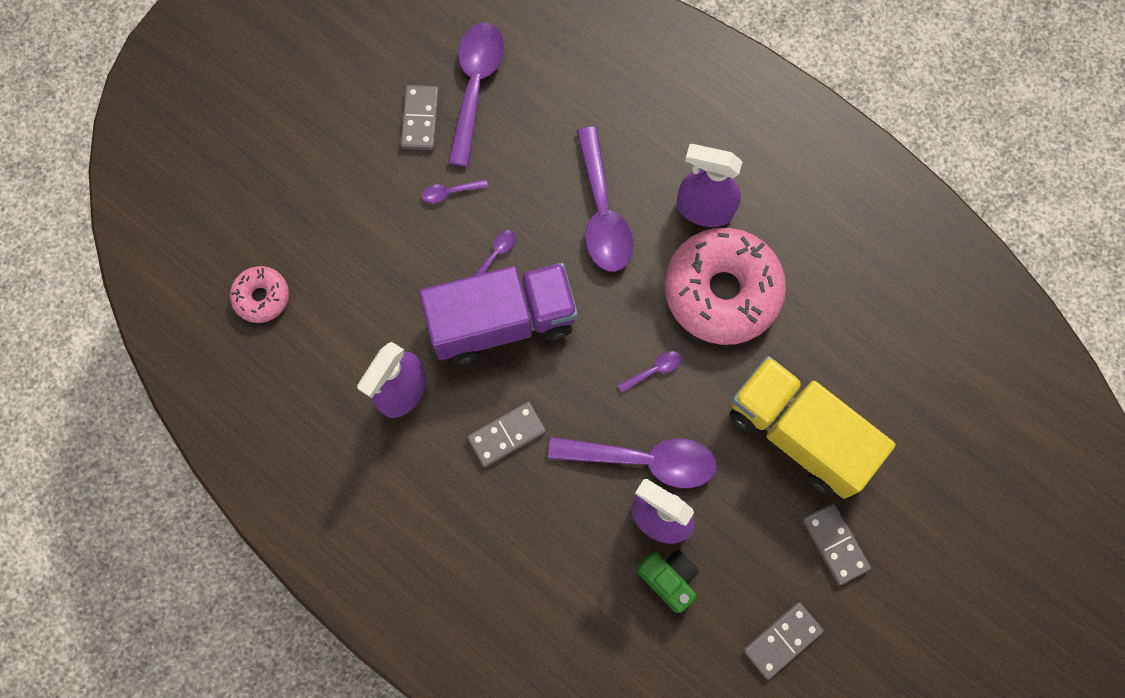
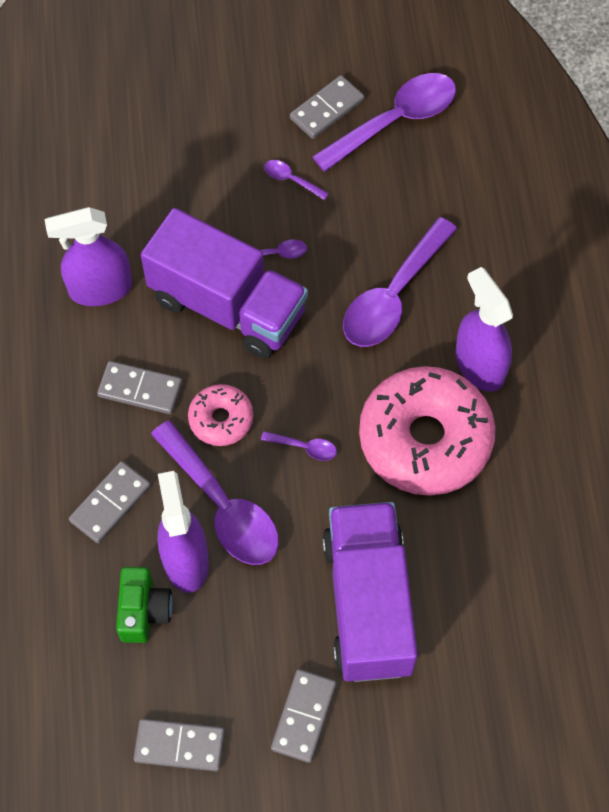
camera: 45 degrees right, 10 degrees down
pink donut [230,266,289,323] -> pink donut moved to [188,384,253,446]
yellow truck [730,356,896,499] -> purple truck [322,502,418,682]
none -> grey domino [69,461,151,544]

